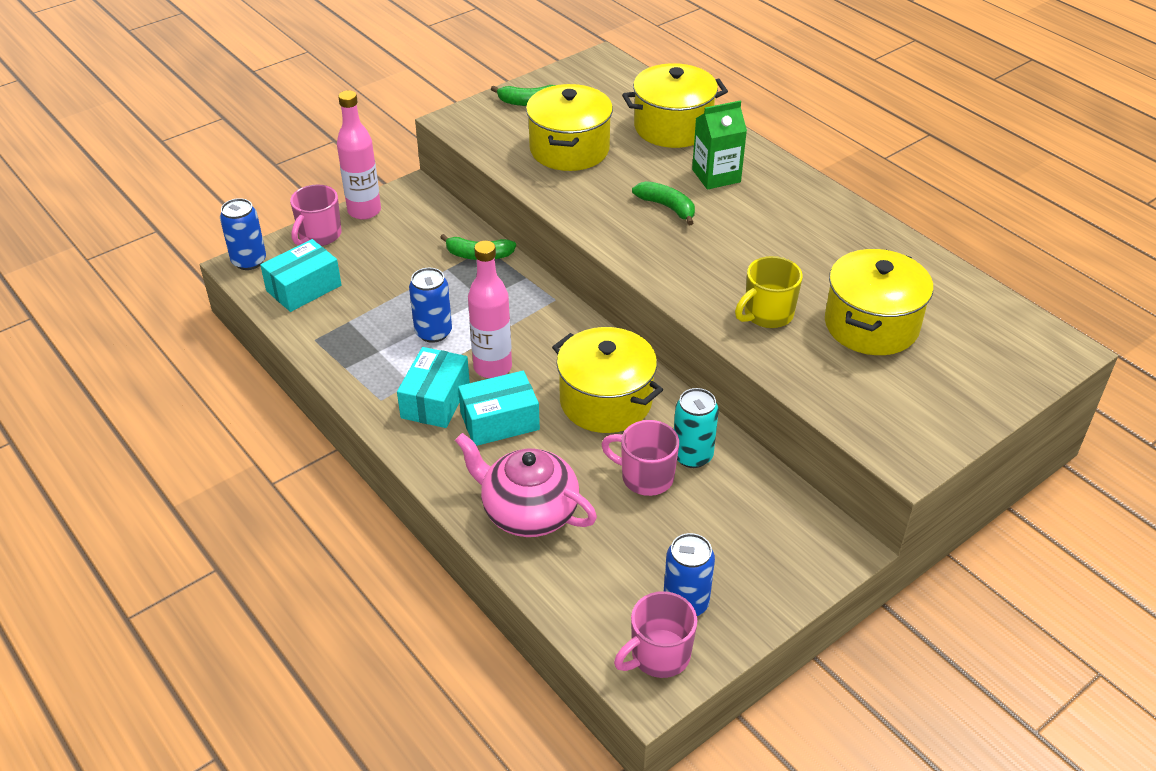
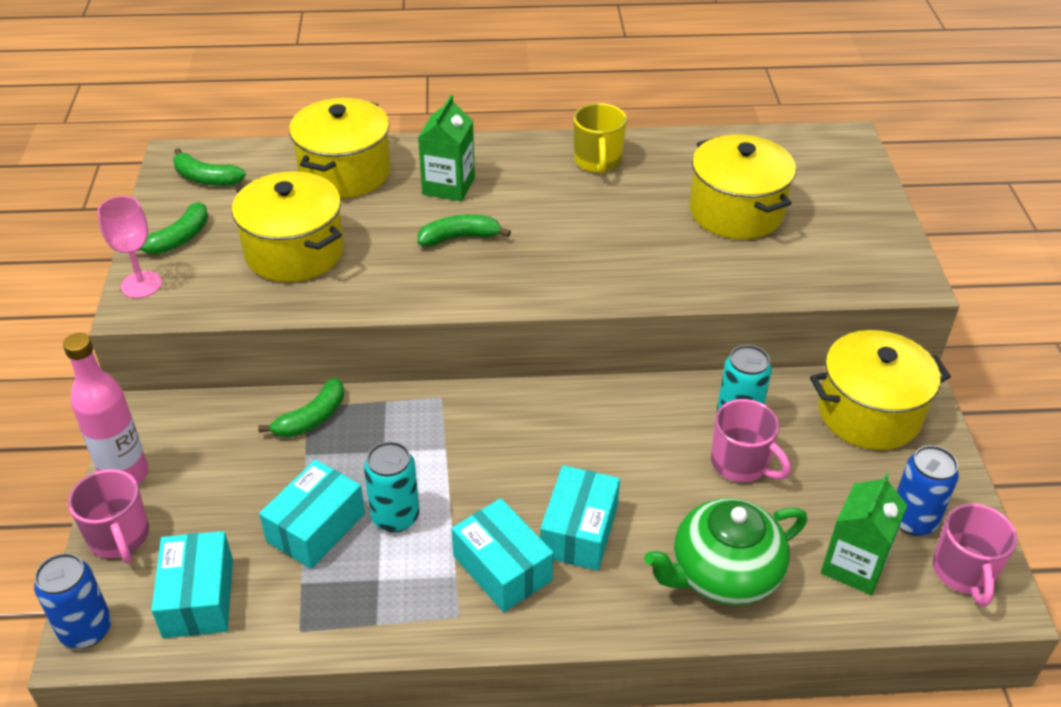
camera: 55 degrees left, 0 degrees up
blue can [409,268,452,343] -> turquoise can [364,441,419,532]
pink teapot [455,433,597,537] -> green teapot [644,498,807,605]
pink bottle [468,241,512,378] -> none
yellow pot [552,327,663,433] -> yellow pot moved to [810,330,951,450]
pink mug [601,420,679,496] -> pink mug turned 105 degrees counterclockwise [711,399,791,482]
yellow mug [735,256,803,328] -> yellow mug moved to [574,103,627,174]
none -> pink goblet [97,196,162,298]
none -> green banana [173,148,246,186]
none -> turquoise box [259,460,365,569]
none -> green carton [821,473,907,595]

